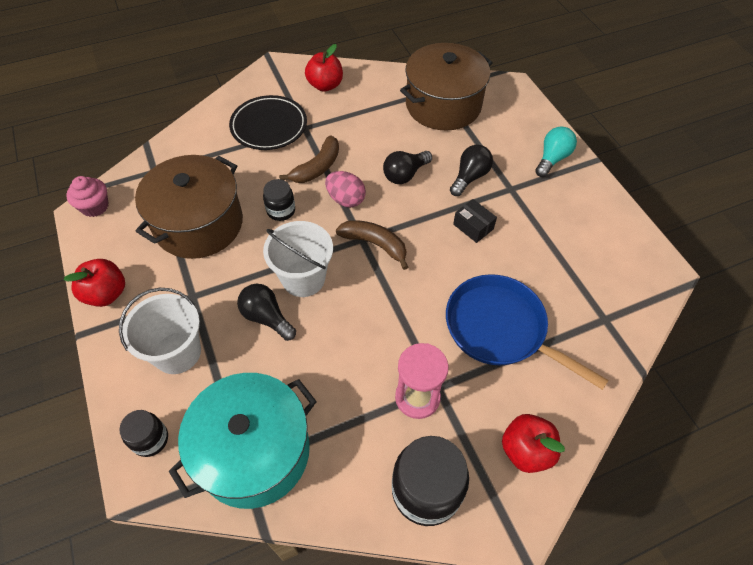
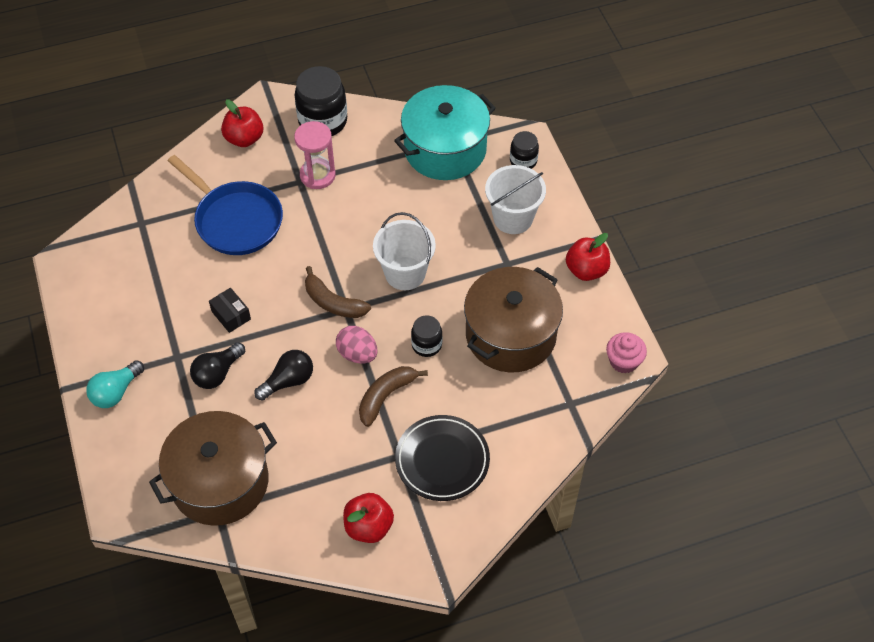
camera: 175 degrees left, 0 degrees up
black light bulb [237,284,296,341] -> none

